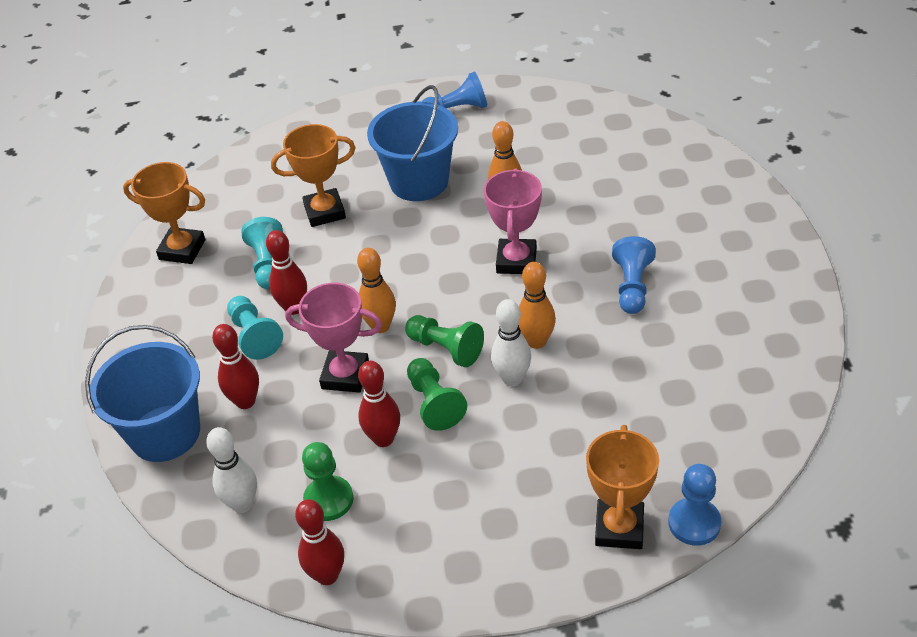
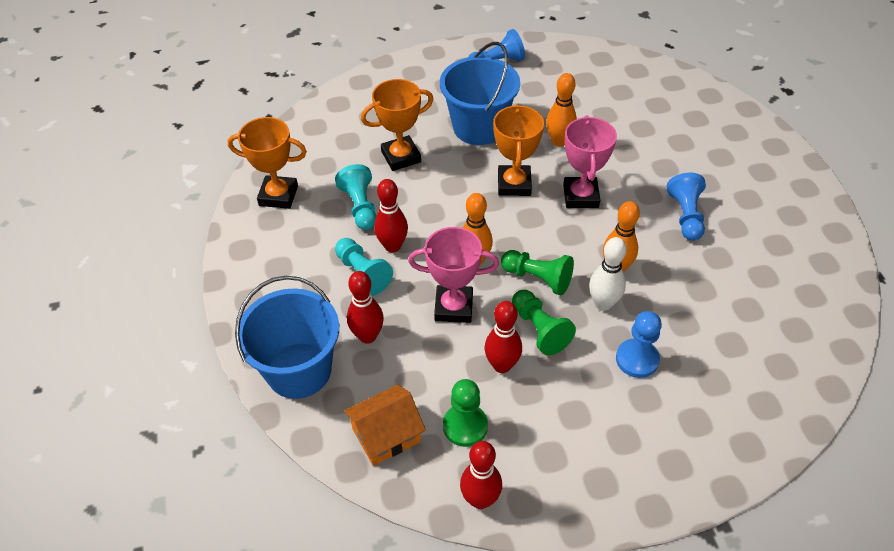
camera: 10 degrees left, 5 degrees up
white bowling pin [206,427,257,513] -> orange house [344,385,426,466]
orange trophy [586,425,659,549] -> orange trophy moved to [493,104,544,196]
blue pawn [668,464,721,546] -> blue pawn moved to [616,311,662,378]

